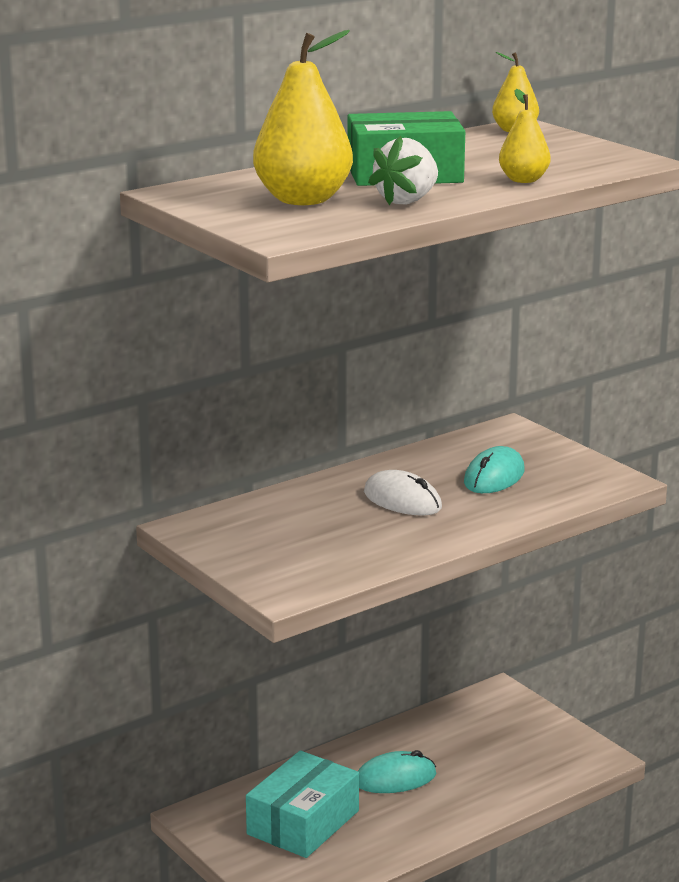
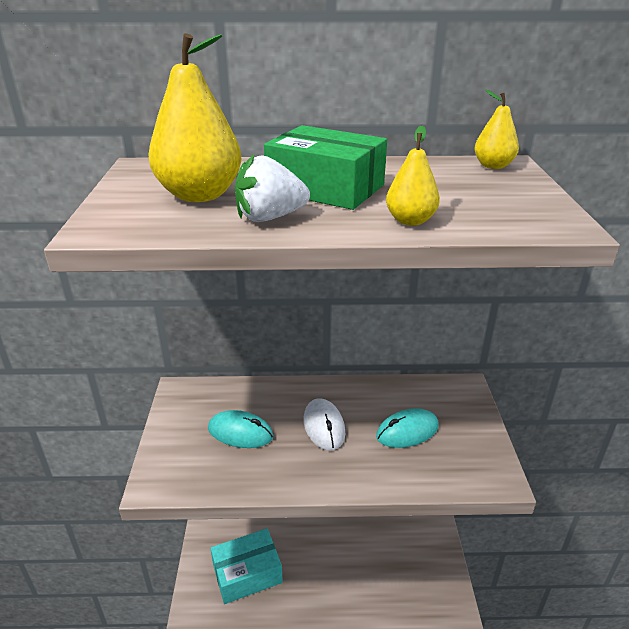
camera: 35 degrees right, 10 degrees up
turquoise mouse [358,750,436,793] -> turquoise mouse moved to [208,410,273,448]

